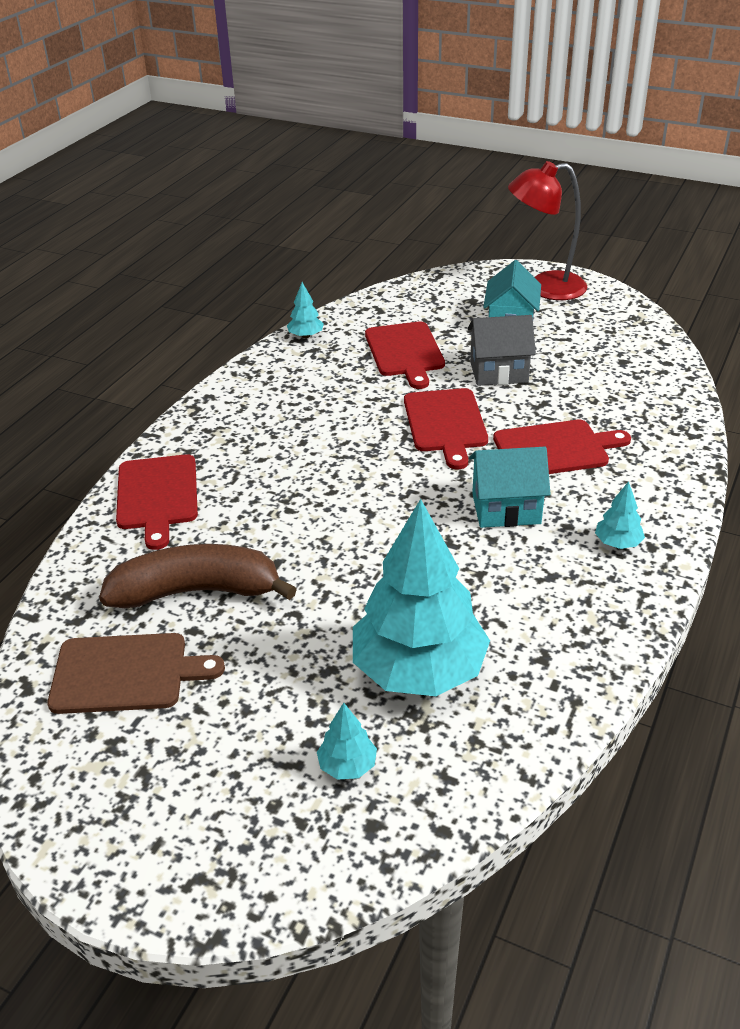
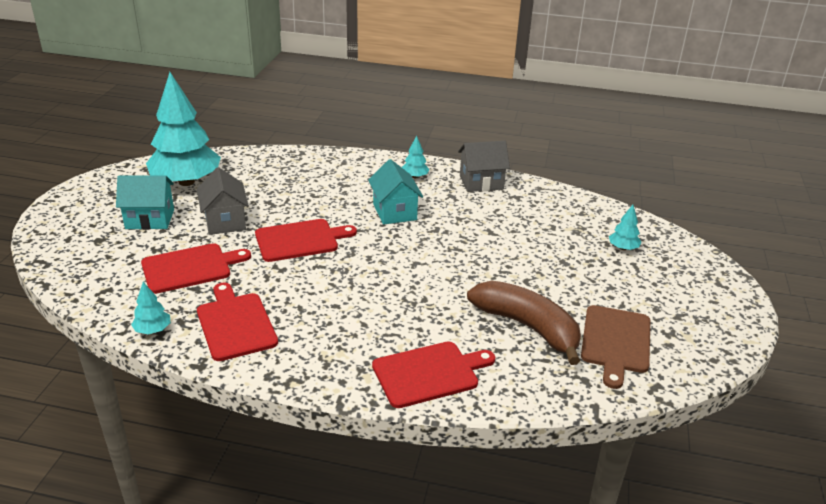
camera: 105 degrees left, 5 degrees down
brown cutting board [47,633,225,714] -> brown cutting board turned 150 degrees counterclockwise [581,305,650,389]
brown banana [99,544,297,609] -> brown banana turned 150 degrees clockwise [467,281,581,365]
turquoise tree [353,499,490,696] -> turquoise tree moved to [146,72,221,186]
red cutting board [493,420,631,474] -> red cutting board moved to [197,282,278,361]
red lamp [508,161,587,300] -> none
none -> grey house [458,141,510,192]

